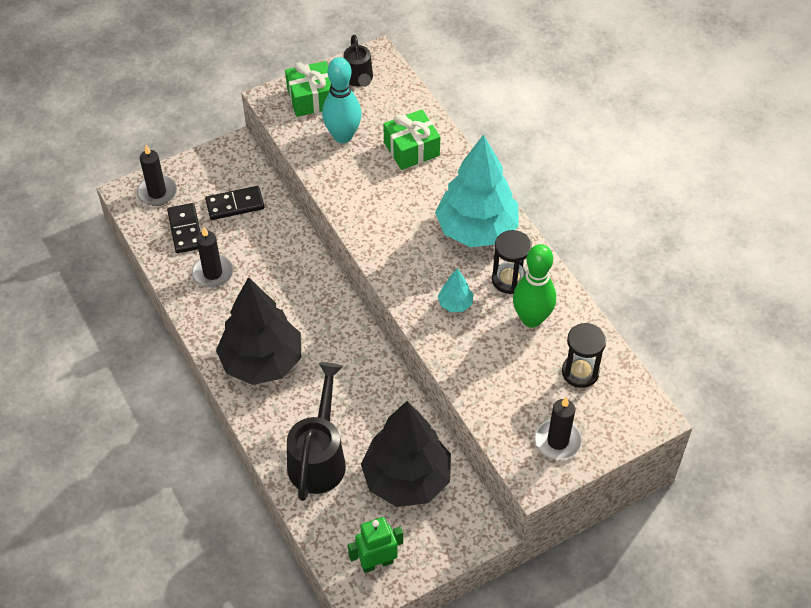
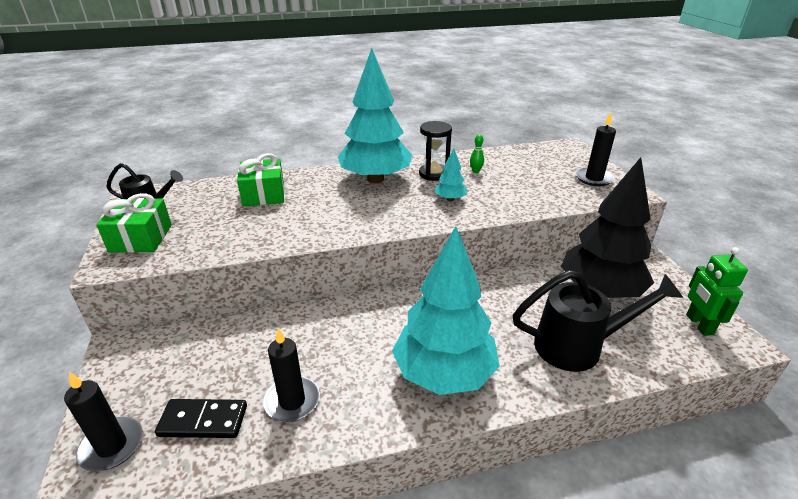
camera: 75 degrees left, 20 degrees down
black domino [205,186,264,220] -> none
black tree [216,277,301,385] -> turquoise tree [392,226,500,395]
black watering can [287,362,346,501] -> black watering can turned 150 degrees clockwise [513,270,683,372]
turquoise bowling pin [322,57,362,143] -> none
green bowling pin [513,244,556,328] -> green bowling pin [470,134,484,173], size x0.41
black hourglass [562,323,606,388] -> none

